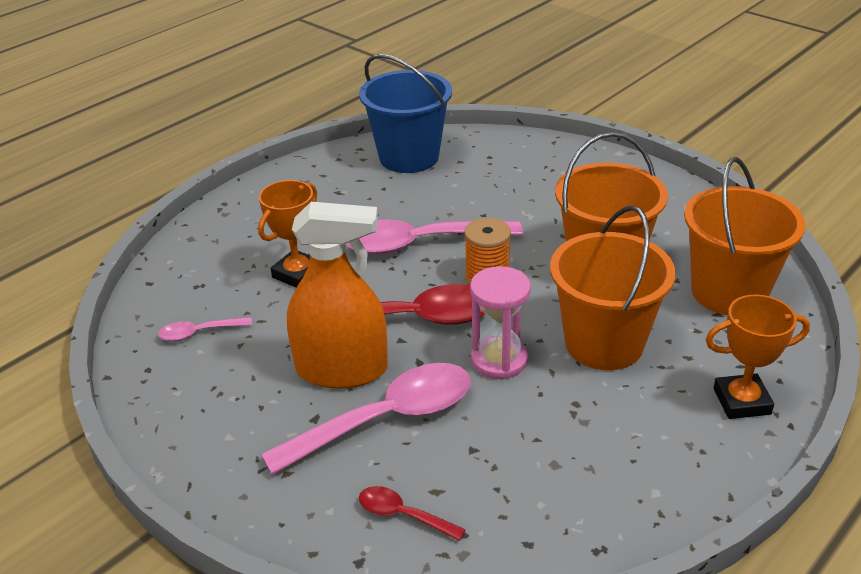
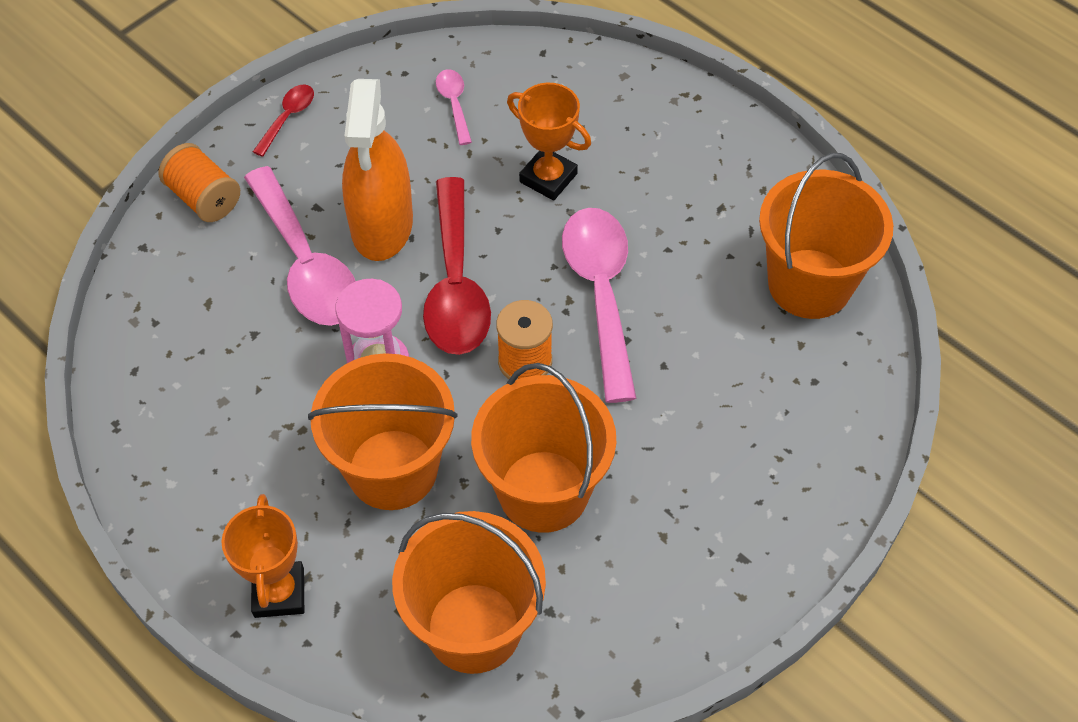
camera: 90 degrees right, 20 degrees up
blue bucket [359,54,452,173] -> orange bucket [759,153,893,319]
red spoon [359,486,466,541] -> red spoon moved to [253,84,314,157]
none -> orange spool [159,143,240,222]

